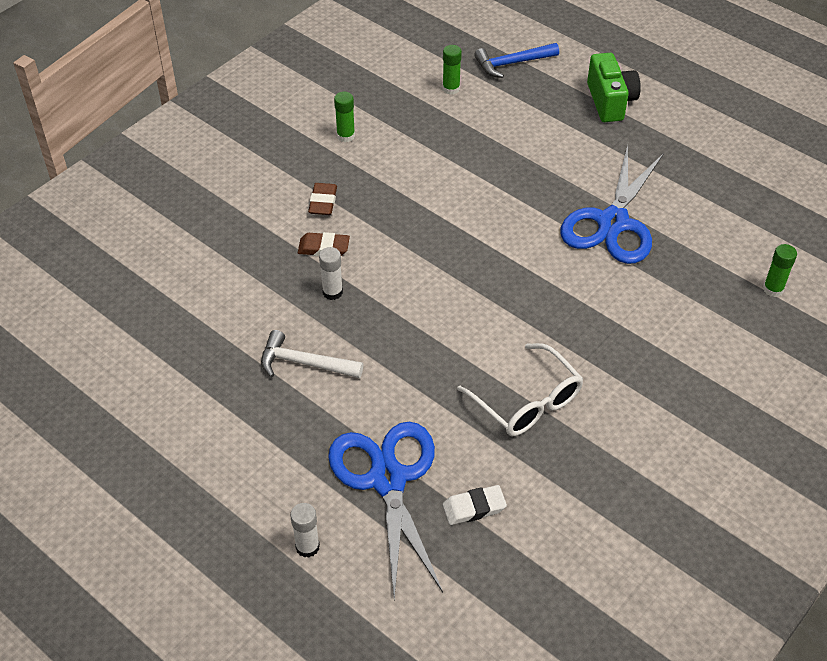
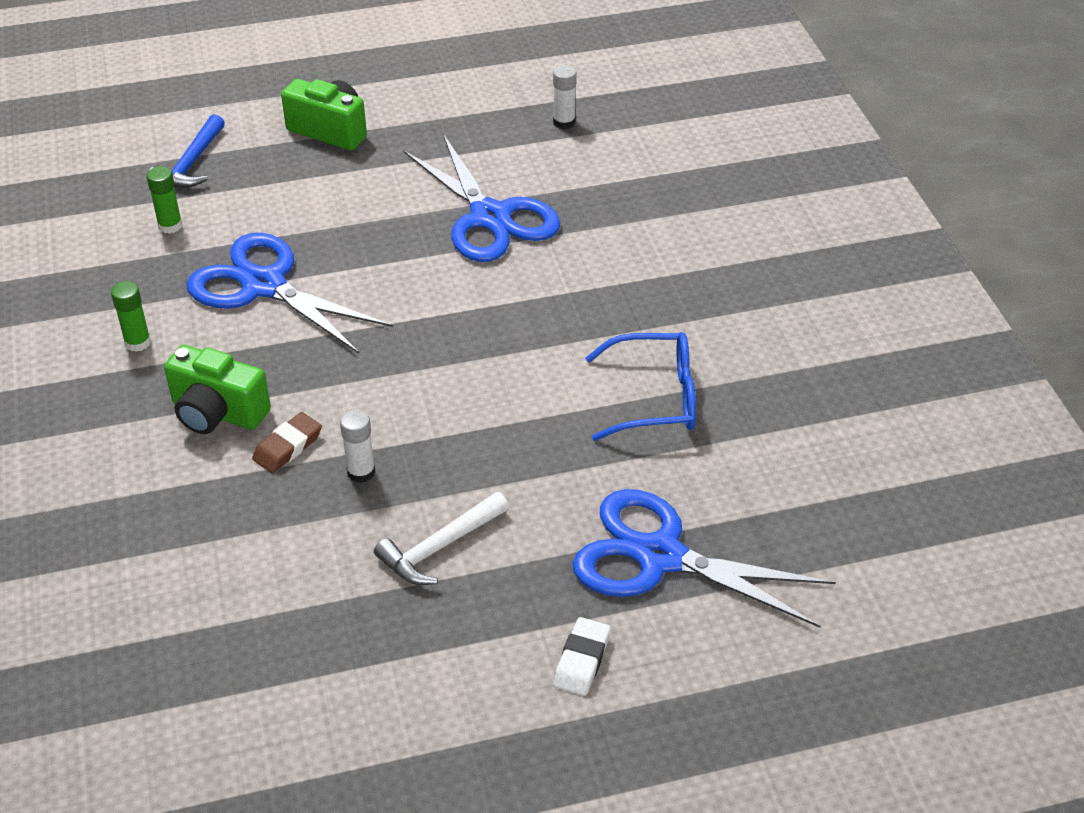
camera: 55 degrees left, 5 degrees down
white glue stick [290,503,320,558] -> white glue stick moved to [553,65,577,129]
brown eraser [308,183,337,215] -> green camera [164,345,271,434]
white eraser [443,485,507,525] -> white eraser moved to [553,617,611,696]
white glasses [457,343,583,436] -> blue glasses [585,332,696,441]
green glue stick [763,244,797,297] -> none
none -> blue scissors [186,233,393,354]

